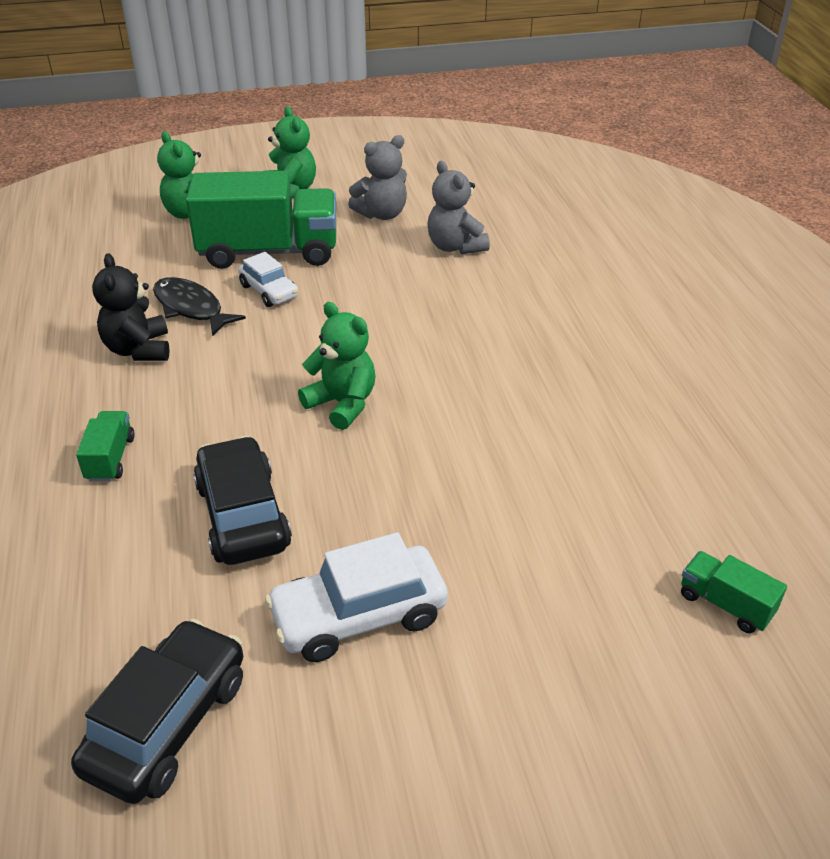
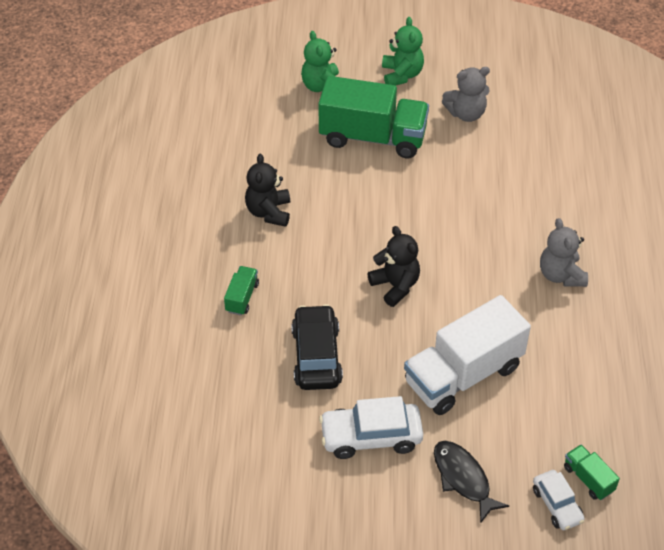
camera: 15 degrees right, 10 degrees up
black car [71,619,243,804] -> none
black fish [153,277,246,337] -> black fish moved to [434,441,509,524]
white car [238,252,298,307] -> white car moved to [533,470,585,530]
green teddy bear [298,302,376,430] -> black teddy bear [368,226,420,307]
grey teddy bear [427,161,490,254] -> grey teddy bear moved to [540,218,588,287]
none -> white truck [404,295,531,415]

